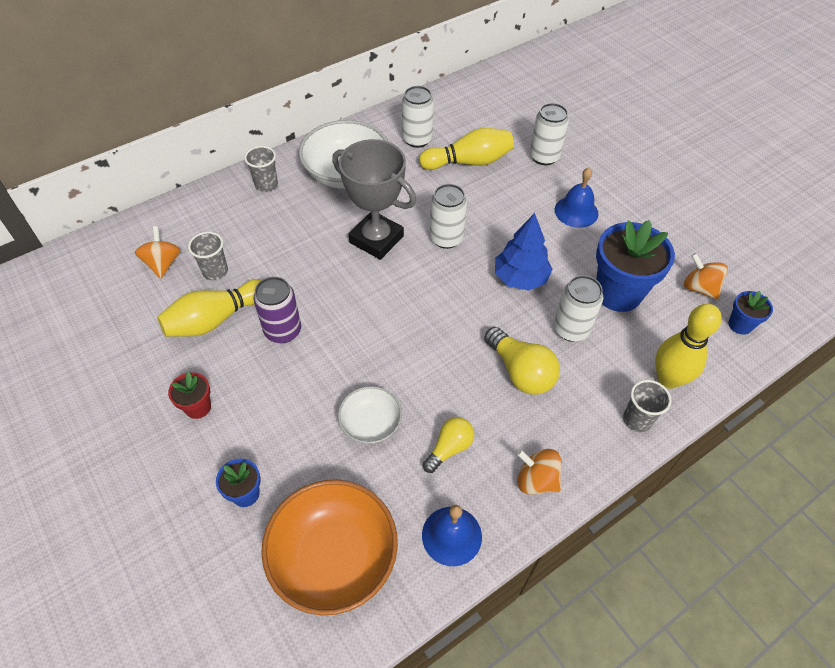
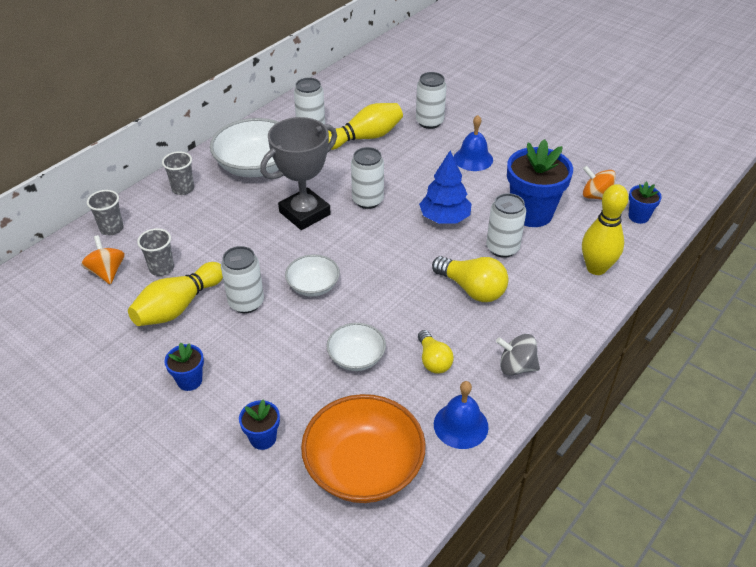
camera: 15 degrees left, 10 degrees down
red flower pot [168,372,211,419] -> blue flower pot [164,343,204,391]
purple can [253,277,301,343] -> white can [221,246,264,313]
grey trophy [332,139,416,260] -> grey trophy turned 60 degrees counterclockwise [260,117,337,230]
yellow light bulb [423,417,474,473] -> yellow light bulb turned 135 degrees clockwise [418,330,454,374]
orange spinning top [516,449,562,495] -> grey spinning top [496,334,540,376]
grey cup [623,380,671,432] -> grey cup moved to [87,190,124,235]
none -> white bowl [285,254,340,297]

